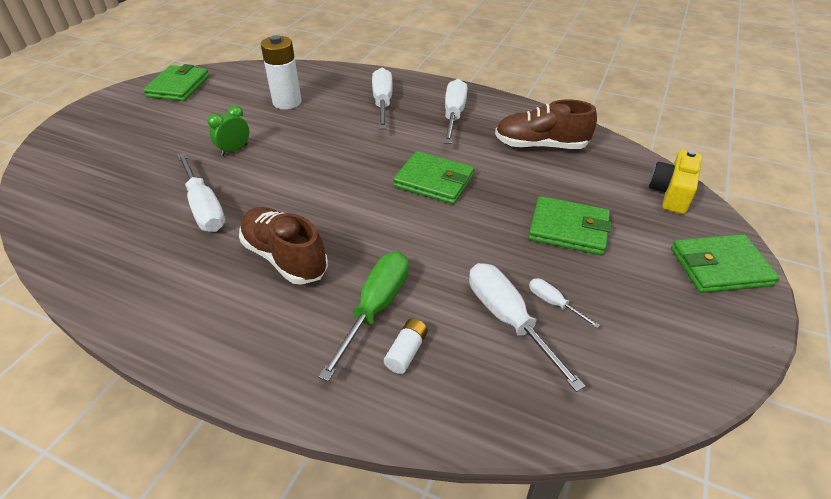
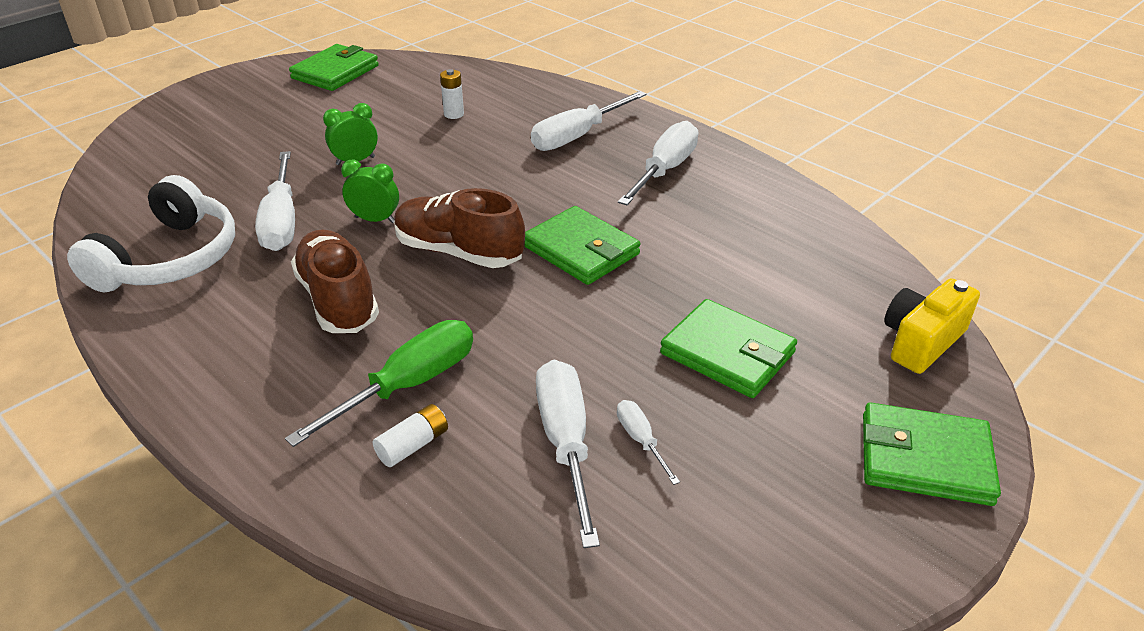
camera: 20 degrees right, 5 degrees down
white battery [261,35,302,110] -> white battery [440,69,464,119], size x0.51
white screwdriver [372,68,393,129] -> white screwdriver turned 150 degrees counterclockwise [531,91,646,151]
brown shoe [495,99,597,149] -> brown shoe moved to [394,188,525,268]
none -> white headphones [67,175,235,292]
none -> green clock [341,160,399,223]

